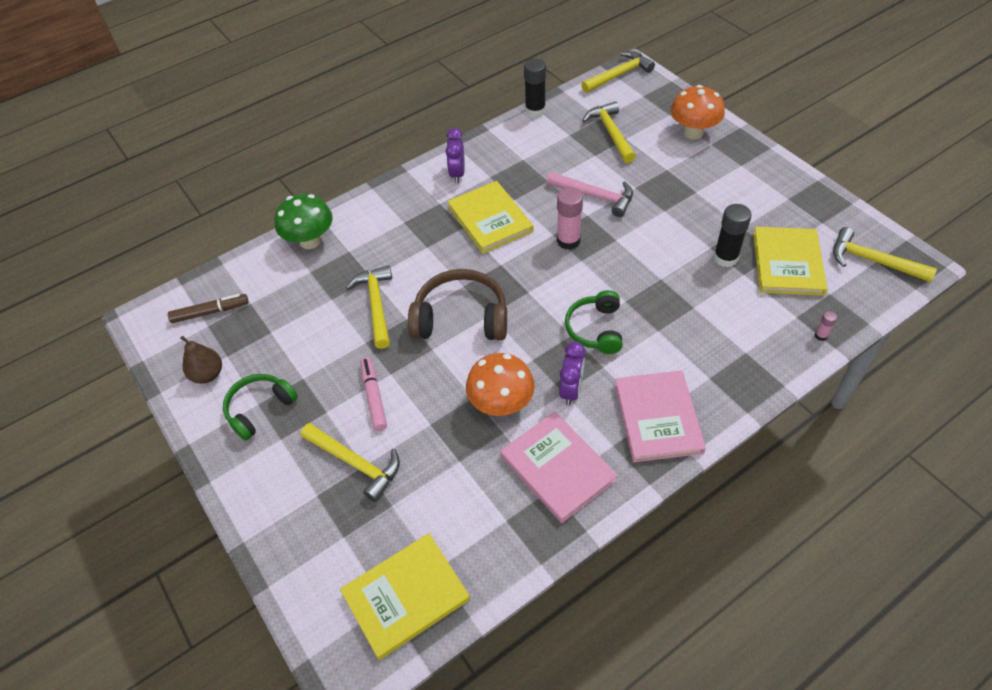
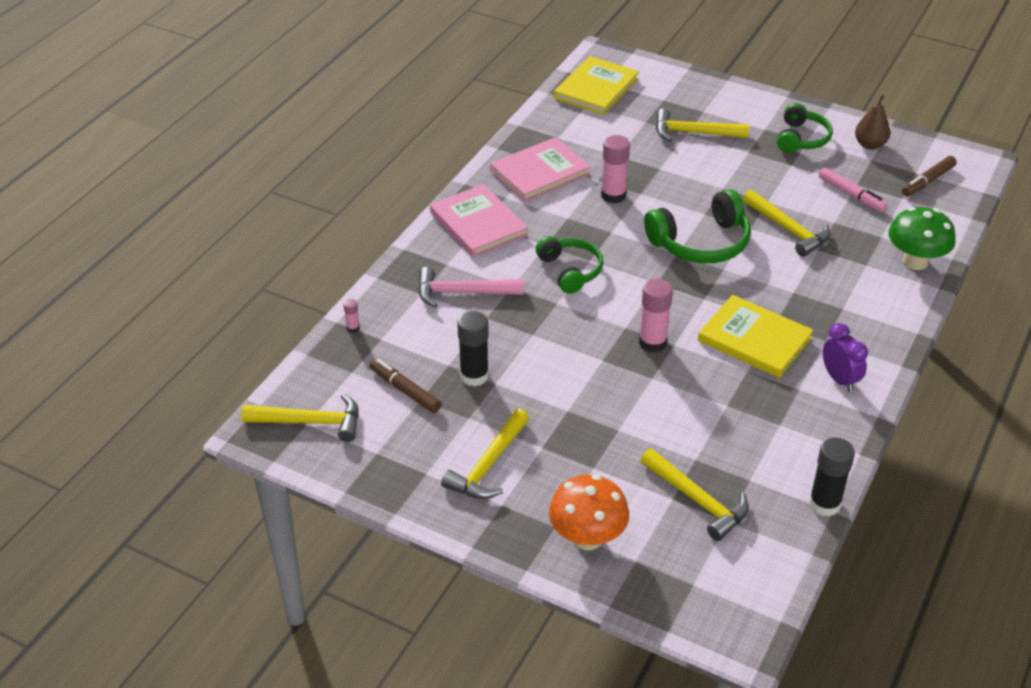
camera: 150 degrees right, 10 degrees down
pink marker [360,357,387,431] -> pink marker moved to [819,168,888,212]
brown headphones [408,269,507,340] -> green headphones [644,189,751,263]
orange mushroom [466,353,535,416] -> pink glue stick [601,135,630,204]
pink book [500,412,618,523] -> pink book turned 60 degrees counterclockwise [490,137,591,202]
pink hammer [547,172,633,217] -> pink hammer moved to [418,267,524,308]
purple clock [559,341,585,406] -> none
yellow hammer [581,51,655,93] -> yellow hammer moved to [441,408,529,499]
yellow book [753,227,827,296] -> brown marker [369,358,441,413]

